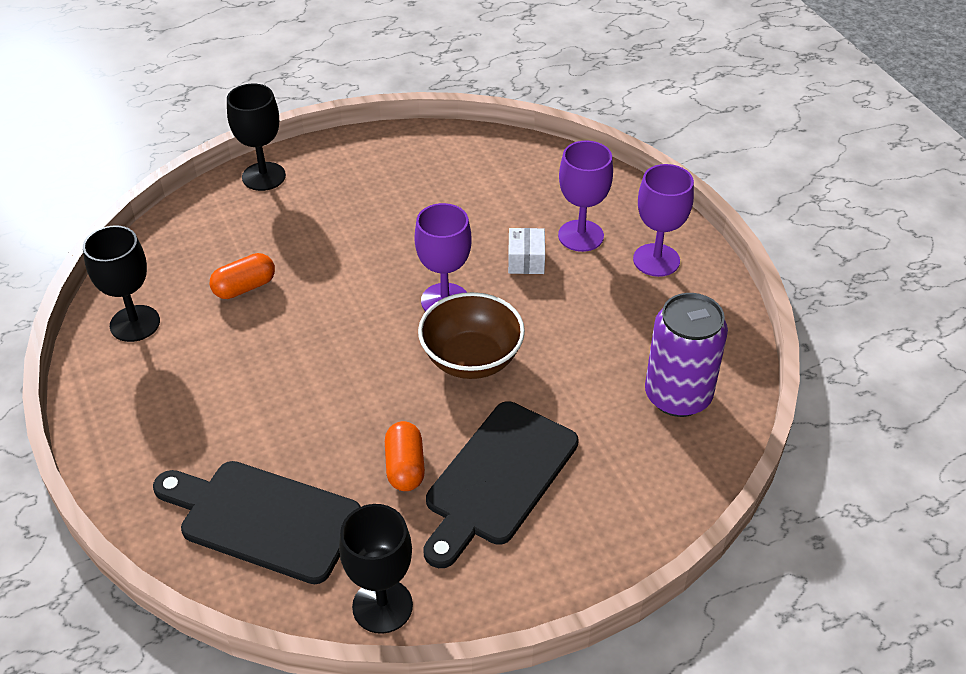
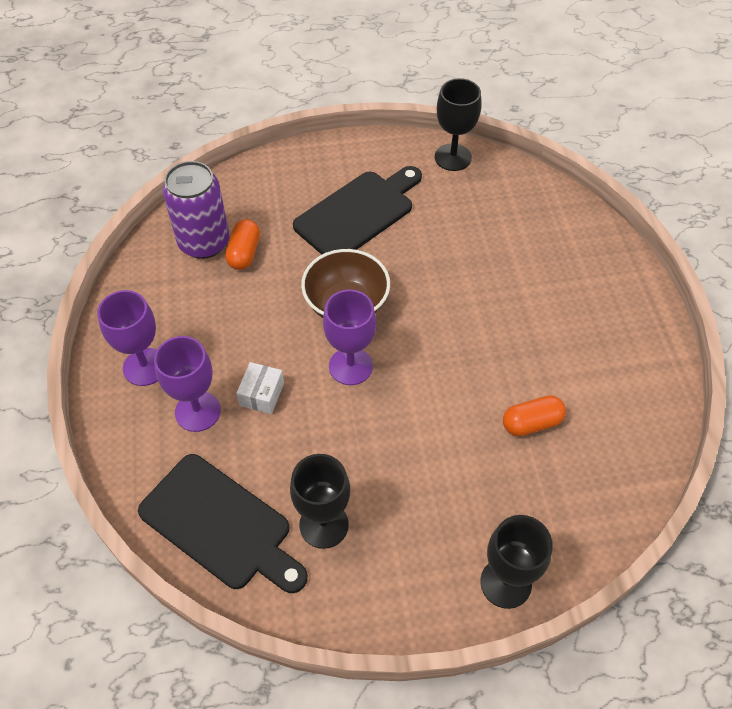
camera: 165 degrees left, 10 degrees up
black goblet [83,226,160,342] -> black goblet moved to [290,454,350,549]
black cutting board [153,461,361,584] -> black cutting board moved to [138,454,308,593]
orange capsule [385,421,425,491] -> orange capsule moved to [225,219,260,270]

